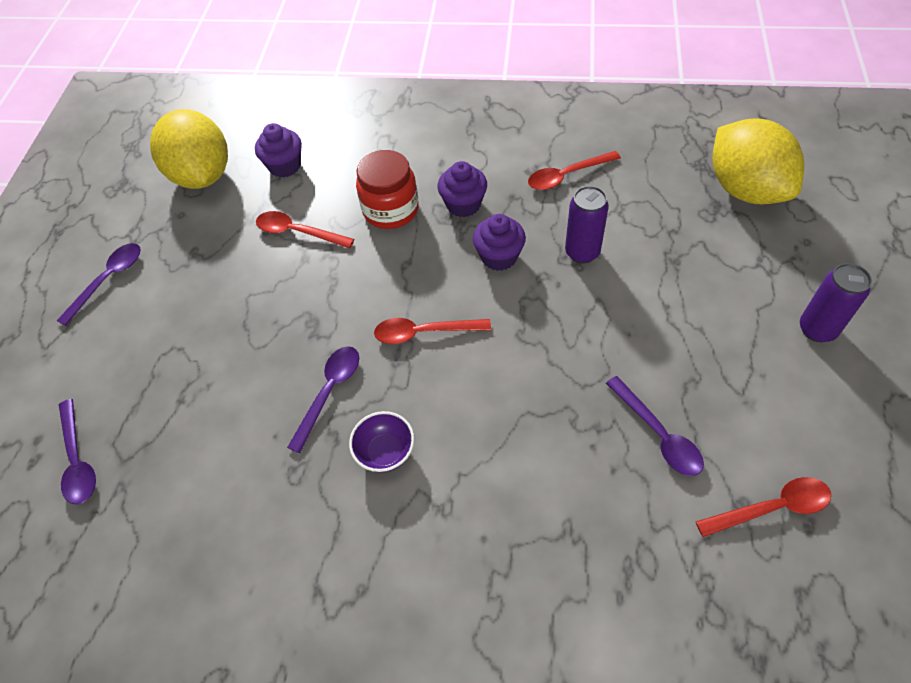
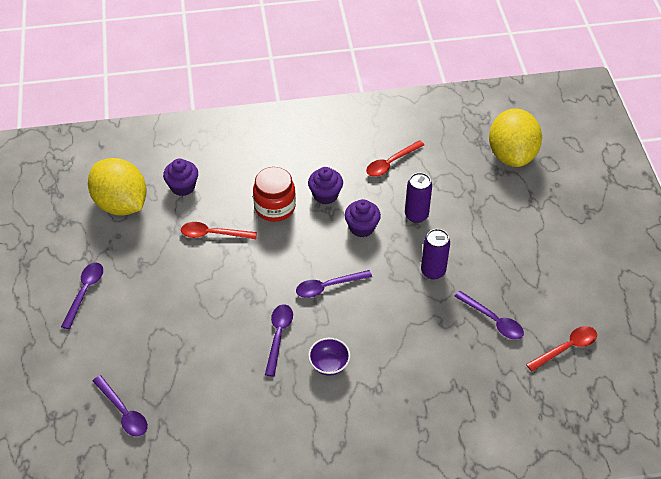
camera: 20 degrees left, 5 degrees down
red spoon [374,318,491,344] -> purple spoon [296,270,372,298]
yellow lemon [713,119,804,204] -> yellow lemon turned 45 degrees clockwise [489,108,542,167]
purple can [800,263,872,342] -> purple can moved to [421,229,450,280]

